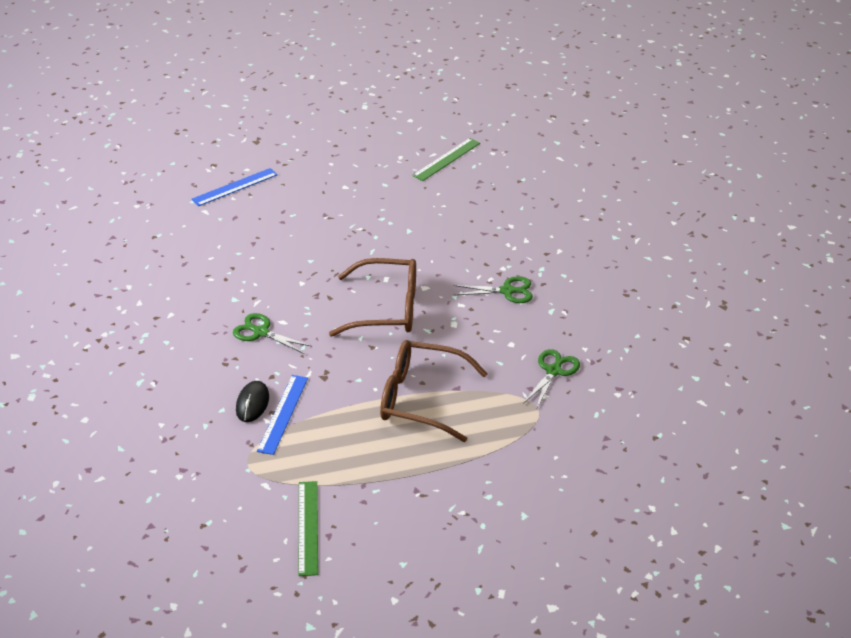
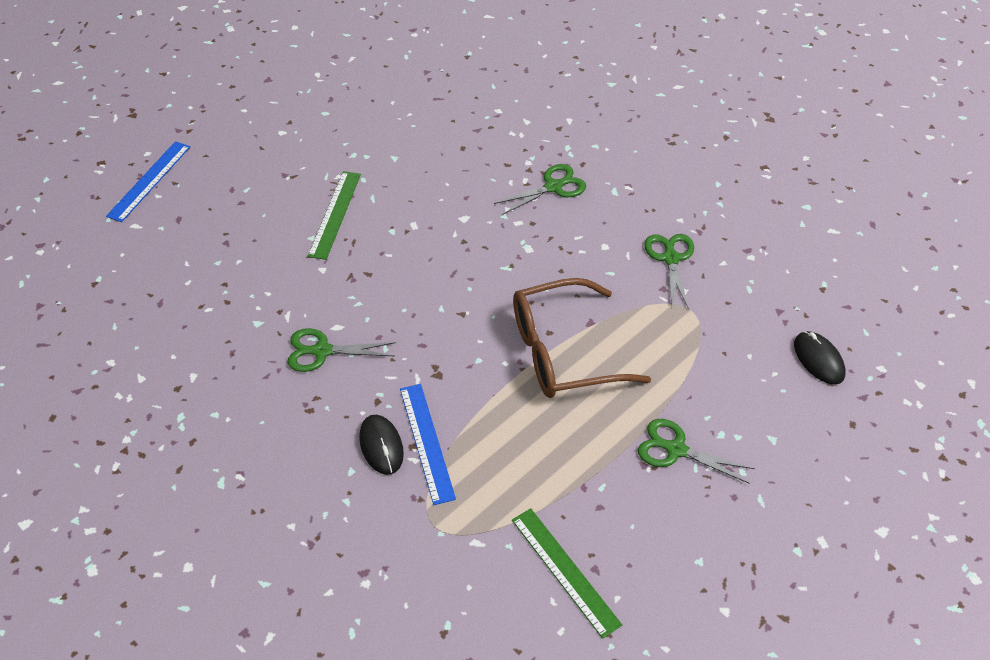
camera: 30 degrees left, 10 degrees up
brown glasses [329,258,416,337] -> none
green ruler [412,138,480,181] -> green ruler moved to [308,171,361,260]
none -> green scissors [638,419,755,484]
none -> black mouse [794,331,845,384]

